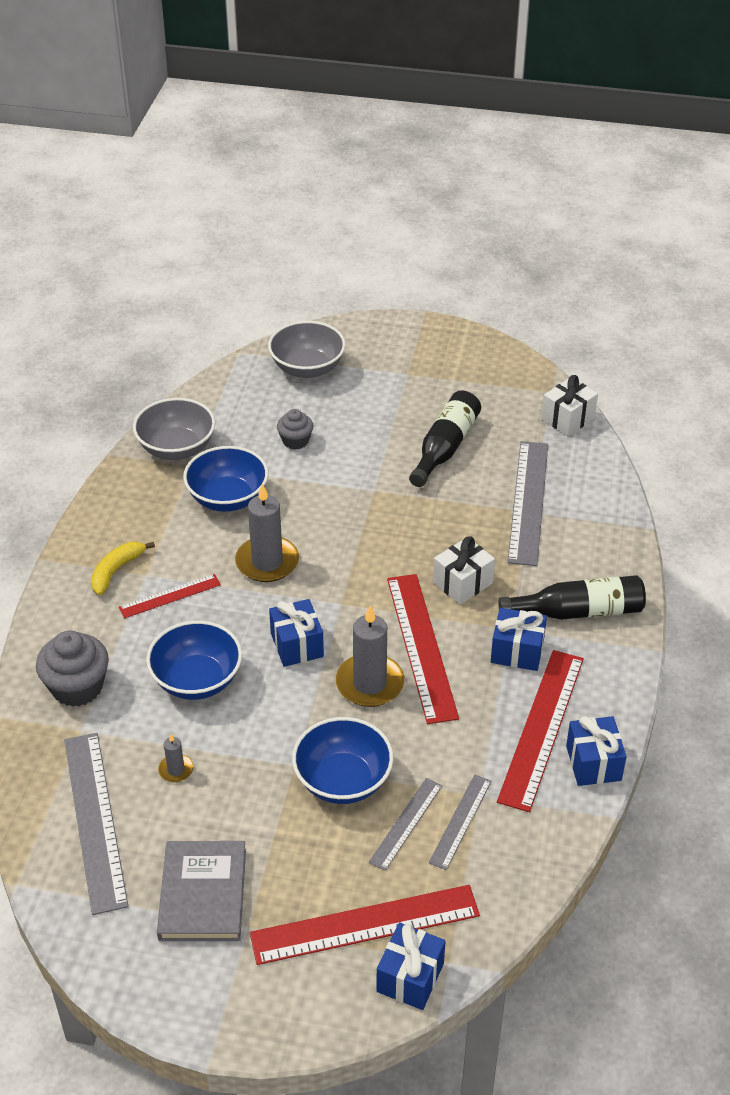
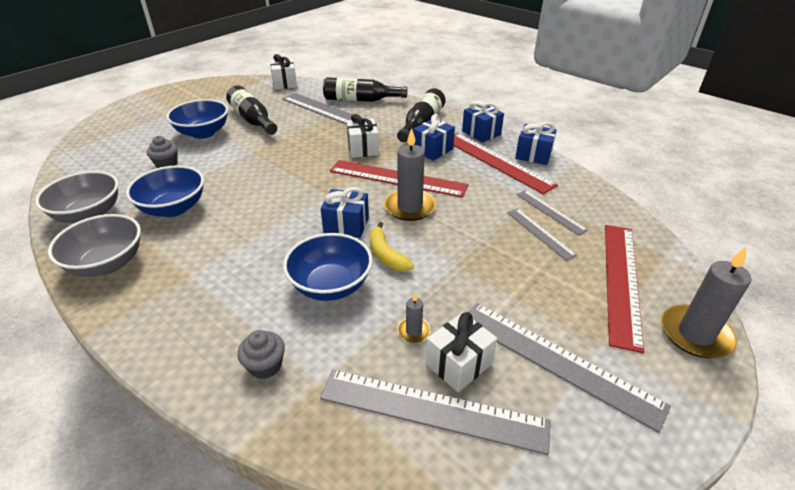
camera: 60 degrees left, 5 degrees down
grey cupcake [36,631,109,707] -> grey cupcake [237,330,285,379], size x0.60
yellow banana [91,542,155,595] -> yellow banana moved to [370,222,414,271]
red ruler [119,574,221,618] -> none
grey book [157,841,246,941] -> grey ruler [469,303,671,433]
grey candle [235,484,299,582] -> grey candle moved to [661,246,751,358]
grey bowl [268,321,346,378] -> grey bowl moved to [48,214,141,277]
blue bowl [292,717,394,804] -> blue bowl moved to [166,99,228,139]
blue gift [376,922,445,1010] -> blue gift moved to [462,101,504,142]
none -> black bottle [323,77,407,102]
none -> white gift [426,312,497,392]

